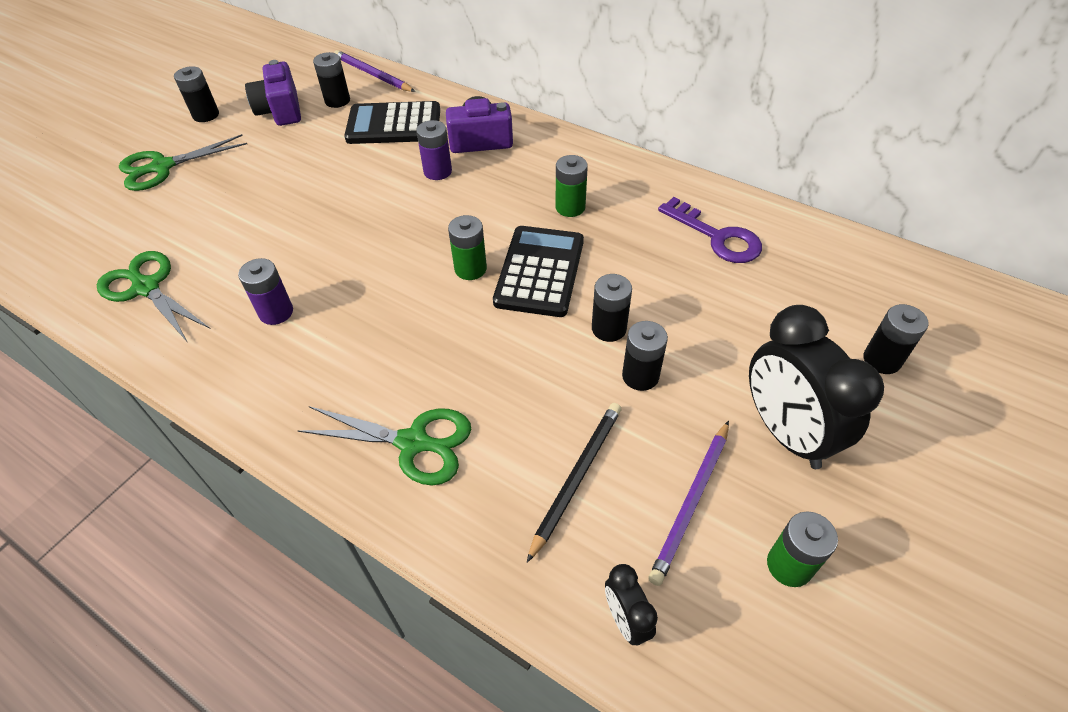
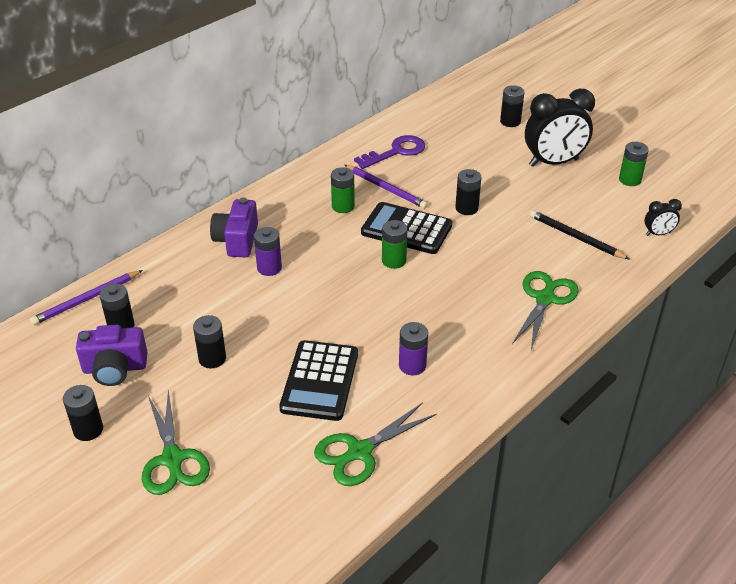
camera: 80 degrees left, 10 degrees down
black calculator [344,101,440,144] -> black calculator moved to [279,340,358,421]
black battery [622,321,668,391] -> black battery moved to [193,315,226,368]
purple pencil [648,421,729,586] -> purple pencil moved to [345,165,428,209]

